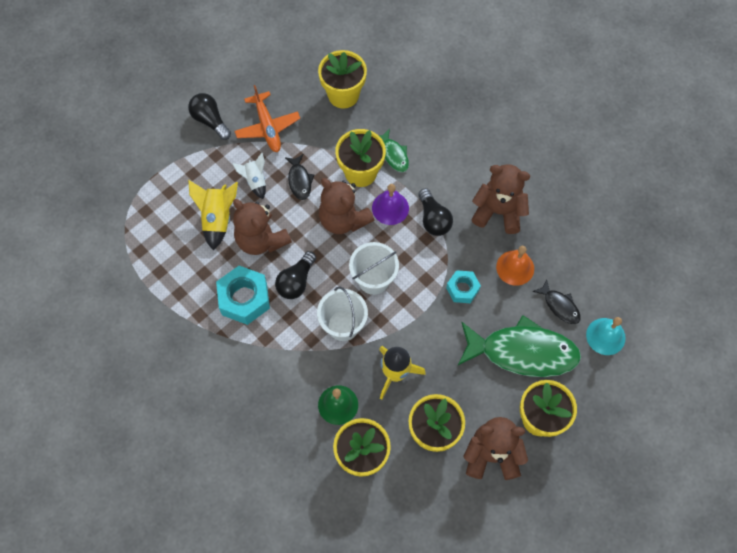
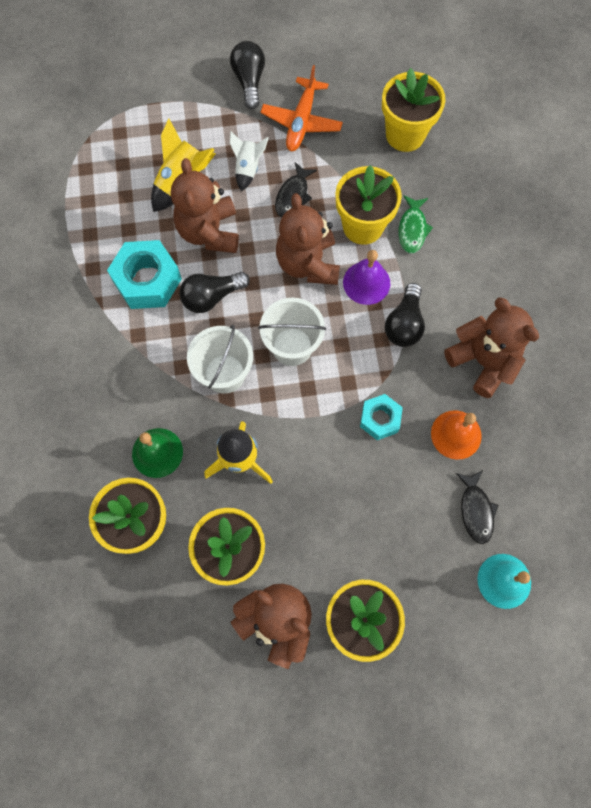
camera: 35 degrees right, 5 degrees up
green fish [457,315,581,377] -> none

